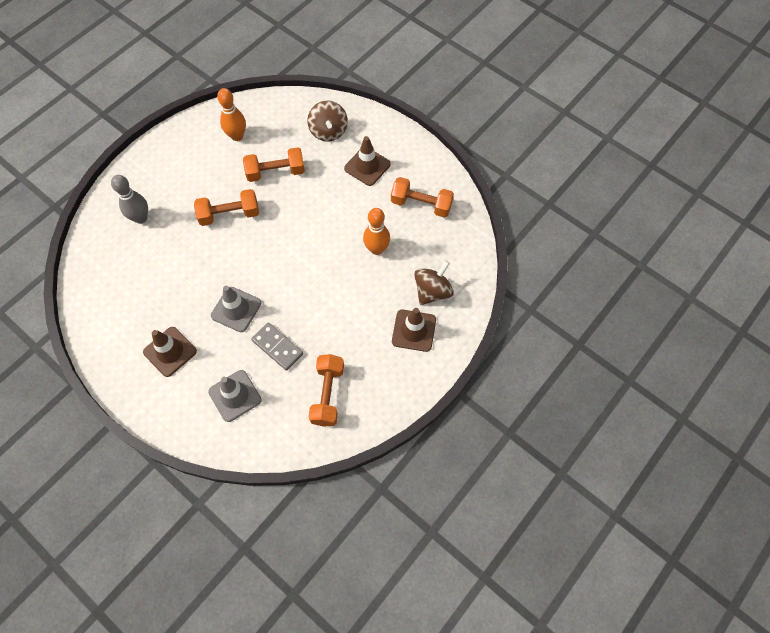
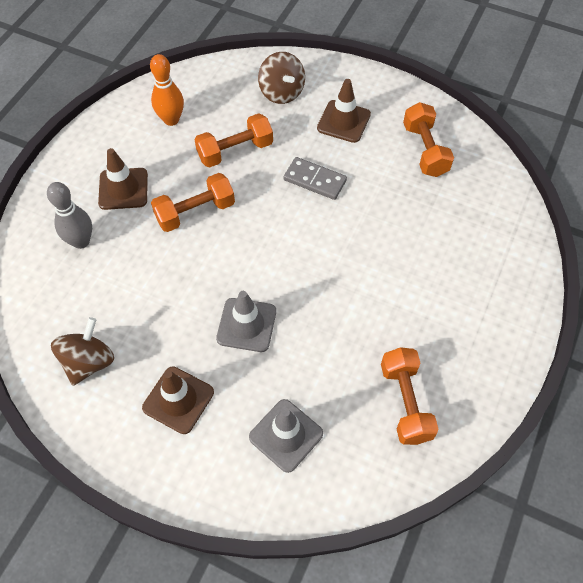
camera: 15 degrees left, 5 degrees down
grey domino [251,323,303,371] -> grey domino moved to [284,157,347,200]
orange bowling pin [363,208,390,255] -> none
orange dumbbell [391,177,454,218] -> orange dumbbell turned 75 degrees clockwise [403,102,454,177]
brown traffic cone [392,308,436,352] -> brown traffic cone moved to [98,148,148,210]
brown spinning top [414,261,454,305] -> brown spinning top moved to [51,317,114,386]

